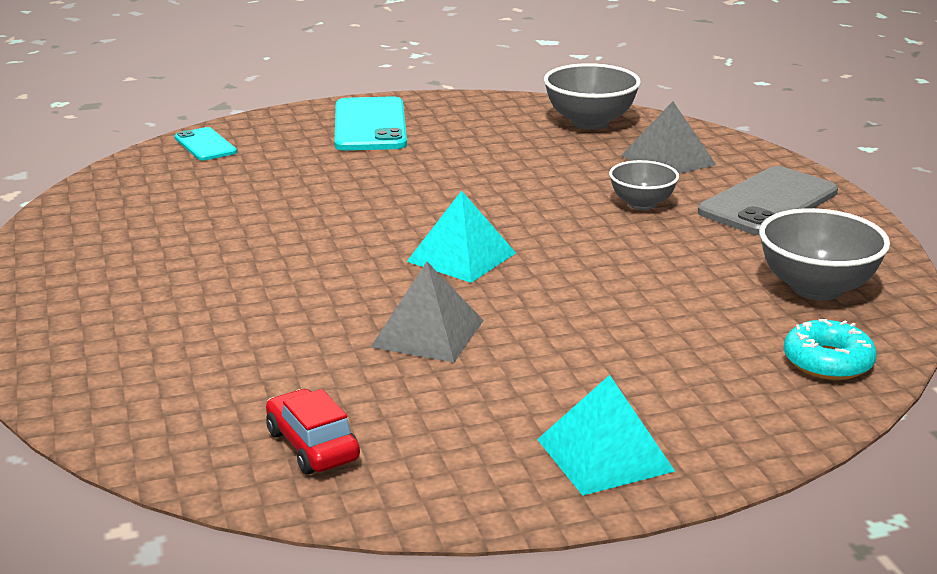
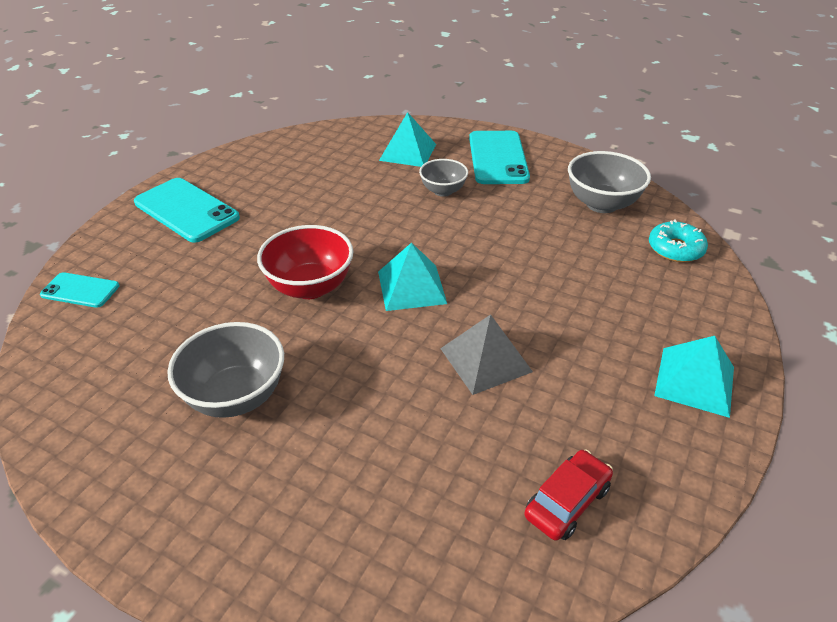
camera: 45 degrees left, 15 degrees up
red car [266,389,360,475] -> red car turned 120 degrees clockwise [524,449,613,540]
grey bowl [544,63,641,130] -> grey bowl moved to [167,322,284,418]
grey pyramid [622,101,716,174] -> turquoise pyramid [379,112,436,167]
grey phone [698,166,838,235] -> turquoise phone [469,131,530,184]
none -> red bowl [257,225,353,299]

